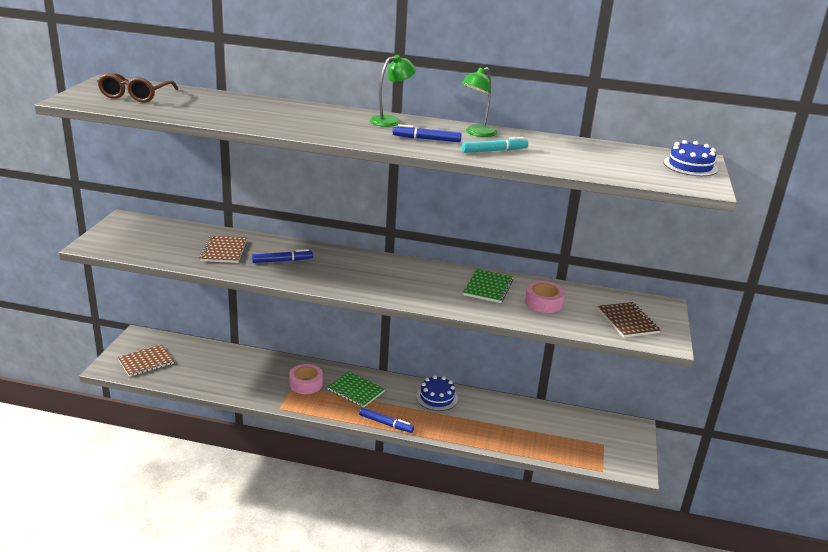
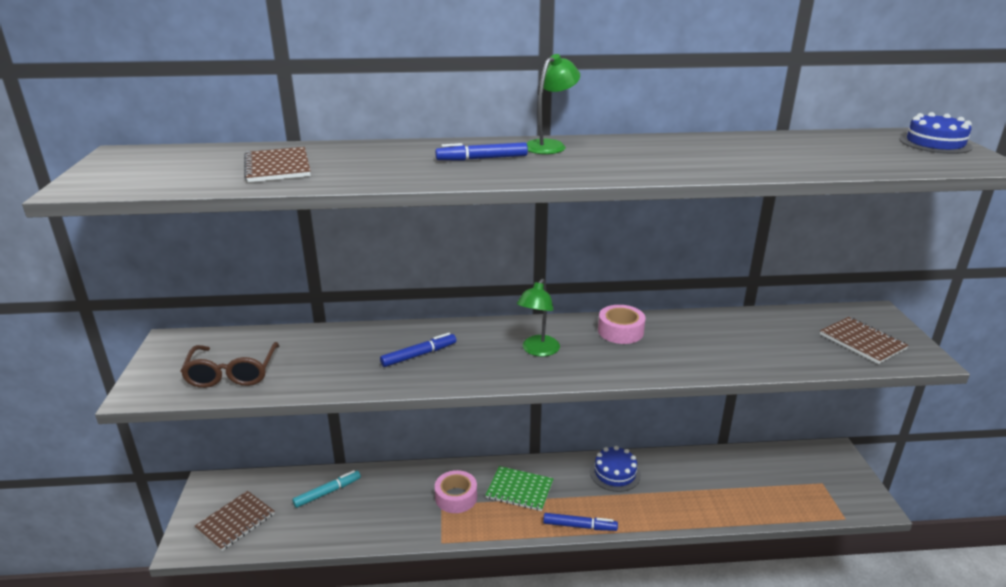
camera: 15 degrees left, 0 degrees up
brown glasses [97,73,178,102] -> brown glasses moved to [180,342,279,388]
brown notebook [199,236,247,263] -> brown notebook moved to [244,147,311,182]
blue marker [393,124,462,142] -> blue marker moved to [435,142,528,161]
green lamp [461,67,497,137] -> green lamp moved to [517,279,560,356]
turquoise marker [461,137,528,153] -> turquoise marker moved to [292,470,361,508]
green notebook [463,269,513,303] -> none
pink tape [525,281,565,313] -> pink tape moved to [598,305,646,344]

